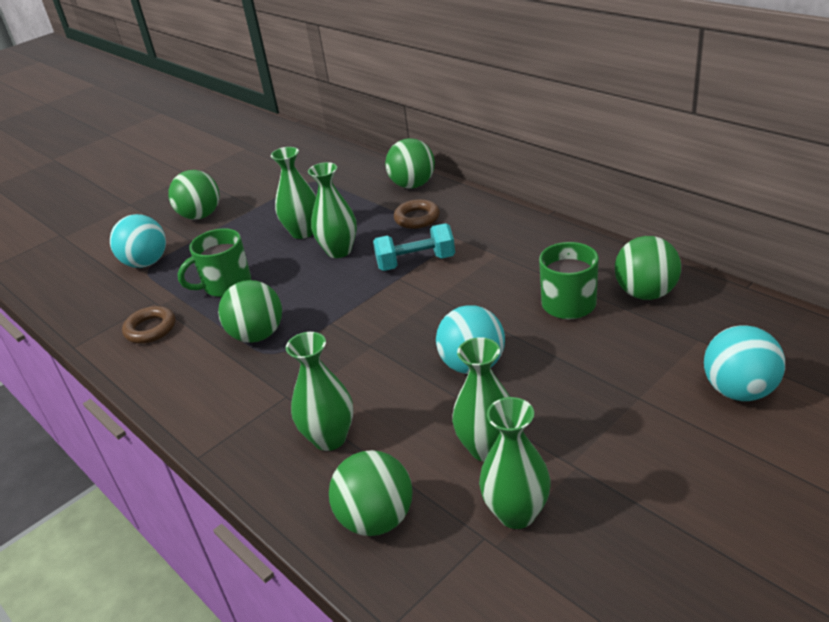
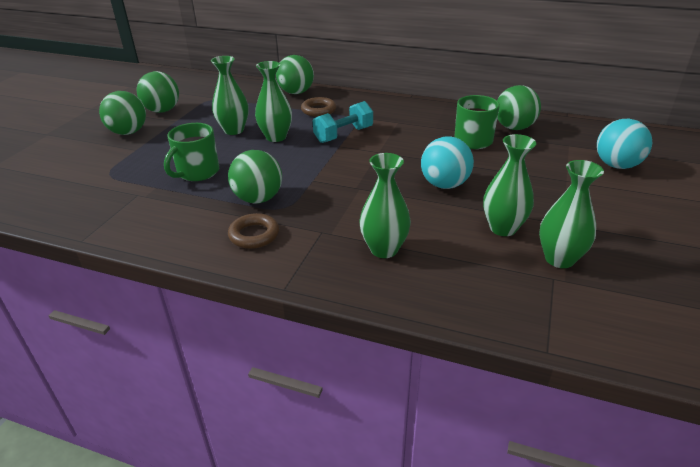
camera: 30 degrees left, 0 degrees up
turquoise ball [110,214,166,268] -> none
brown ring [122,306,175,344] -> brown ring moved to [228,213,279,249]
green ball [329,450,413,536] -> green ball moved to [137,71,179,113]

